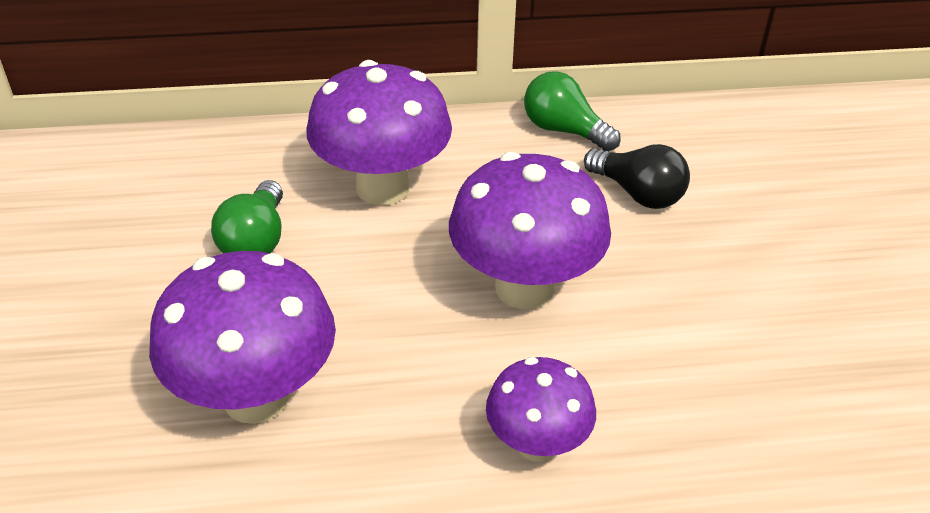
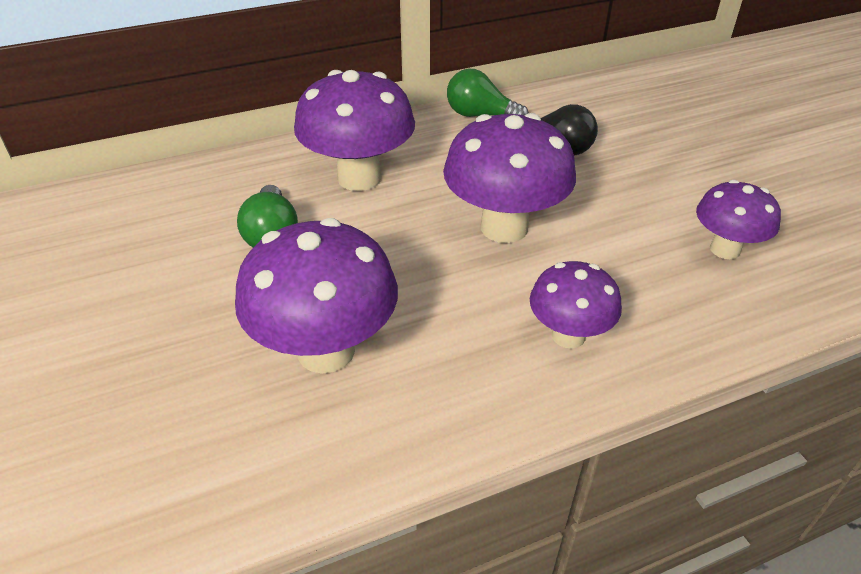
camera: 15 degrees left, 0 degrees up
none -> purple mushroom [696,180,781,259]

